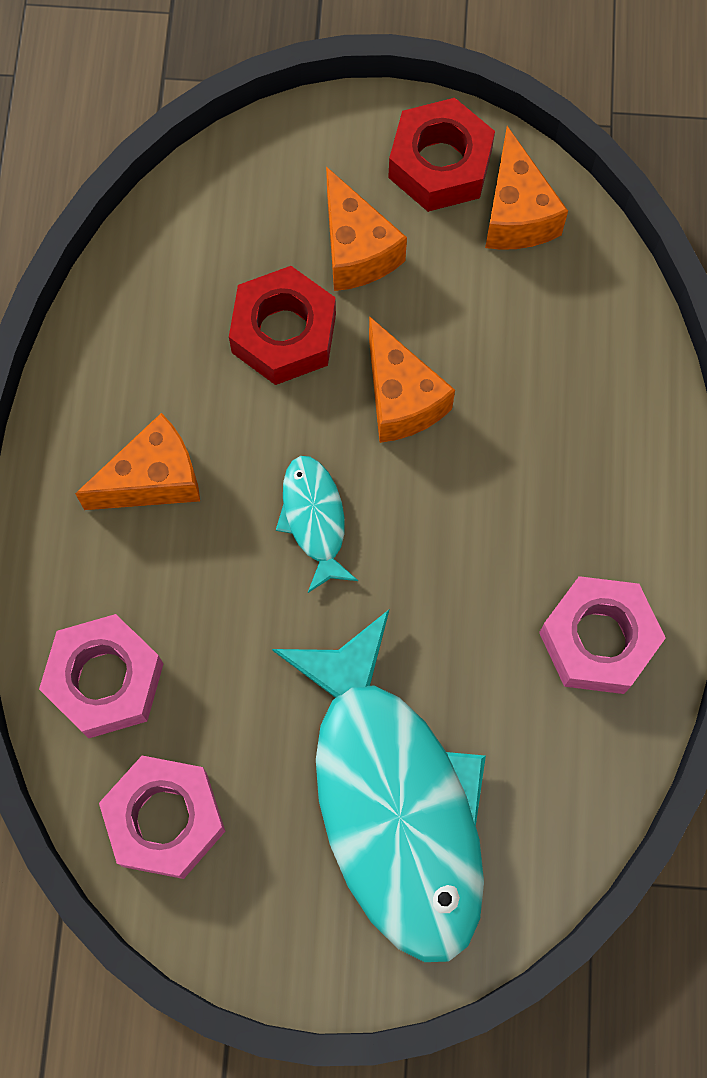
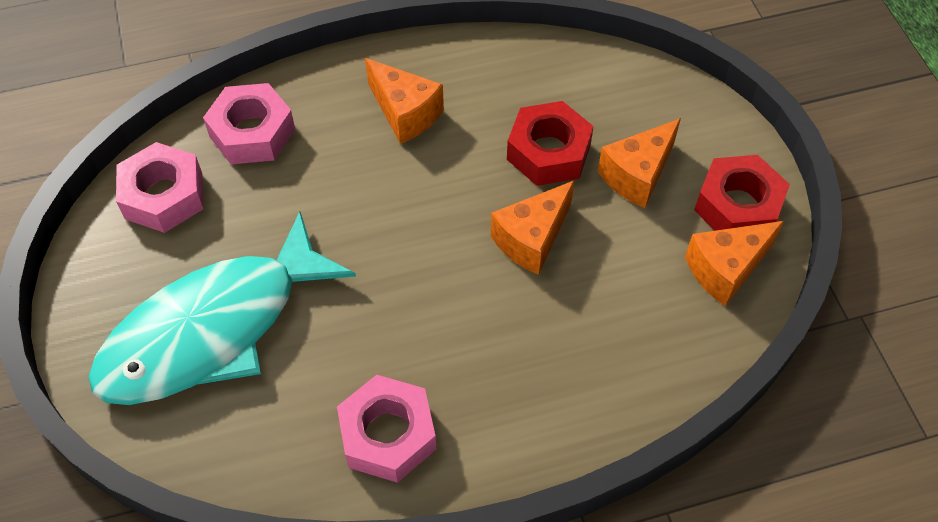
camera: 70 degrees right, 15 degrees down
turquoise fish [276,456,358,593] -> none

